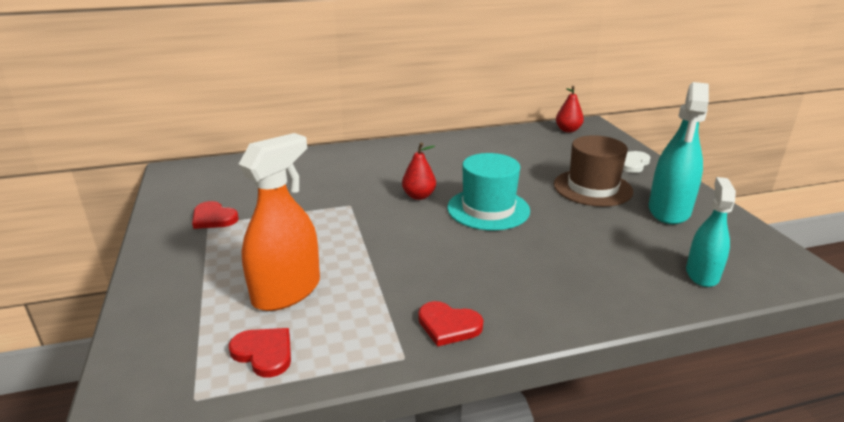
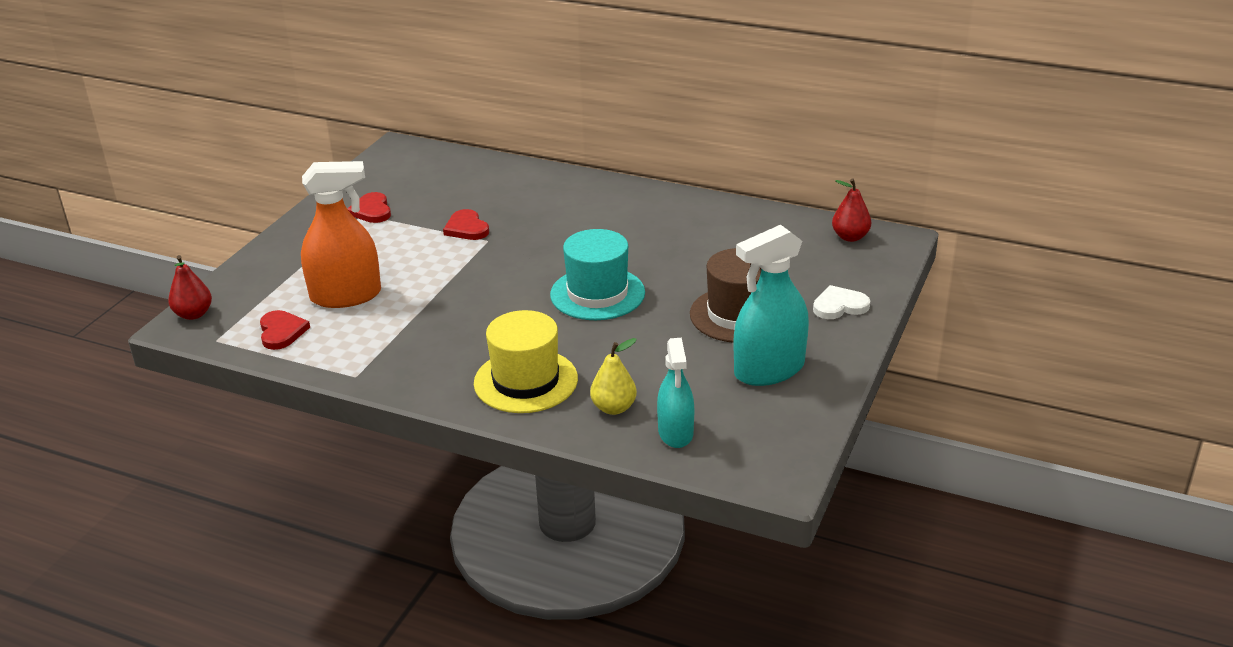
camera: 40 degrees right, 5 degrees up
red pear [402,142,436,200] -> red pear moved to [168,255,212,320]
red heart [418,301,483,347] -> red heart moved to [443,209,489,240]
turquoise spray bottle [686,177,736,287] -> turquoise spray bottle turned 120 degrees clockwise [657,338,694,448]
none -> yellow hat [474,310,578,413]
none -> yellow pear [590,338,637,415]

